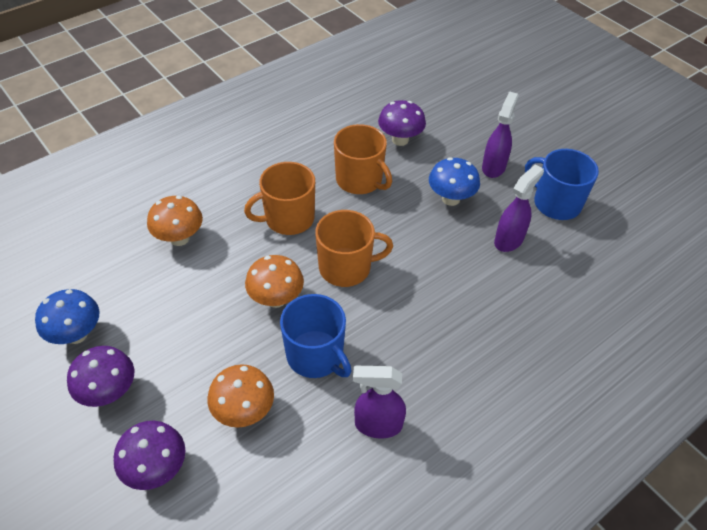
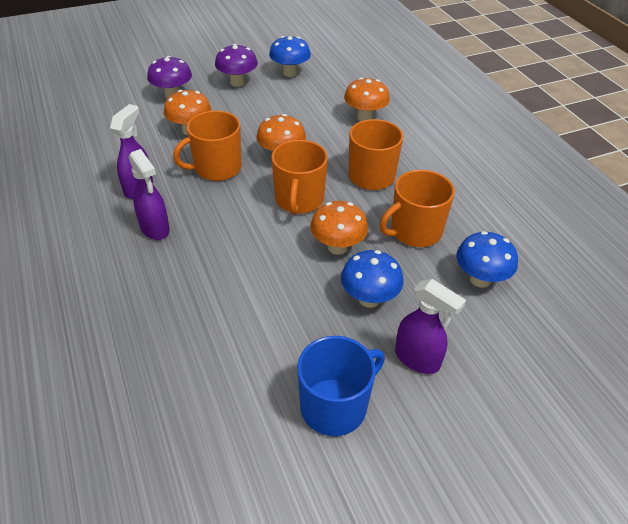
camera: 105 degrees right, 5 degrees down
blue mug [280,294,352,378] -> orange mug [173,111,242,181]
purple mushroom [378,100,426,146] -> blue mushroom [456,231,518,288]
purple spray bottle [494,164,544,252] -> purple spray bottle moved to [129,149,170,240]
none -> orange mushroom [310,201,368,255]

